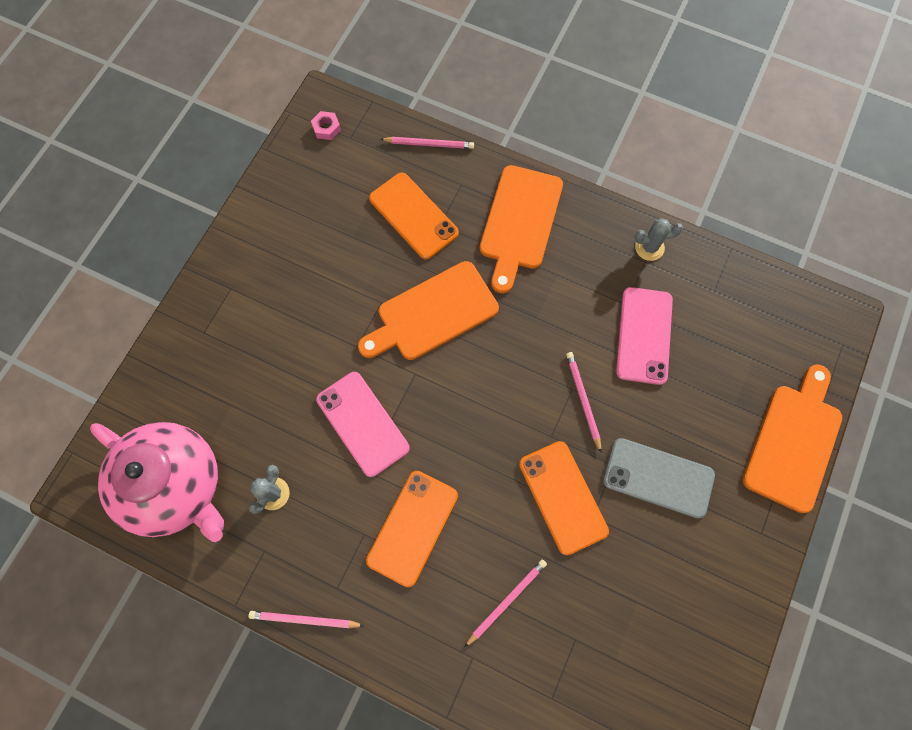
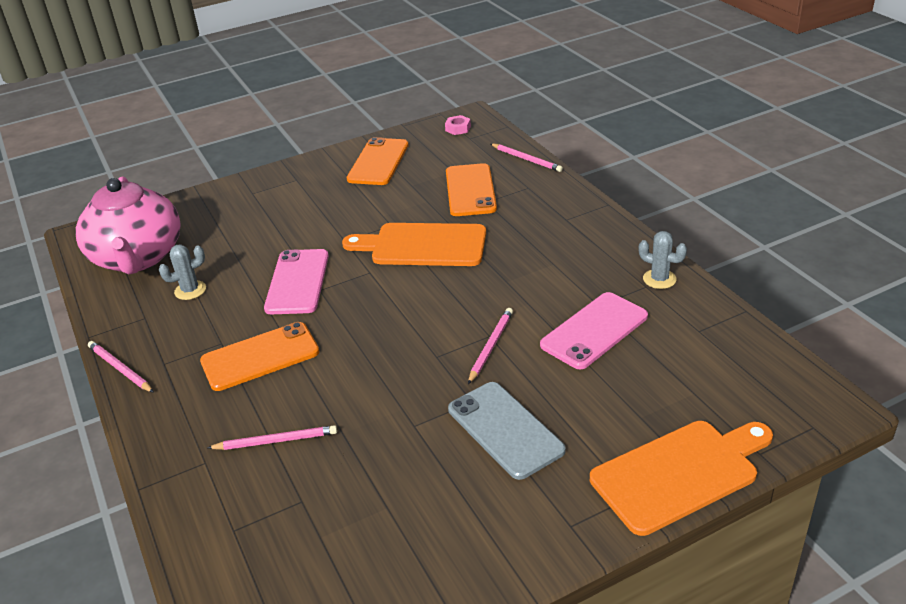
camera: 40 degrees right, 35 degrees down
orange cutting board [480,165,563,293] -> none
orange phone [519,441,609,555] -> orange phone moved to [347,137,409,185]

